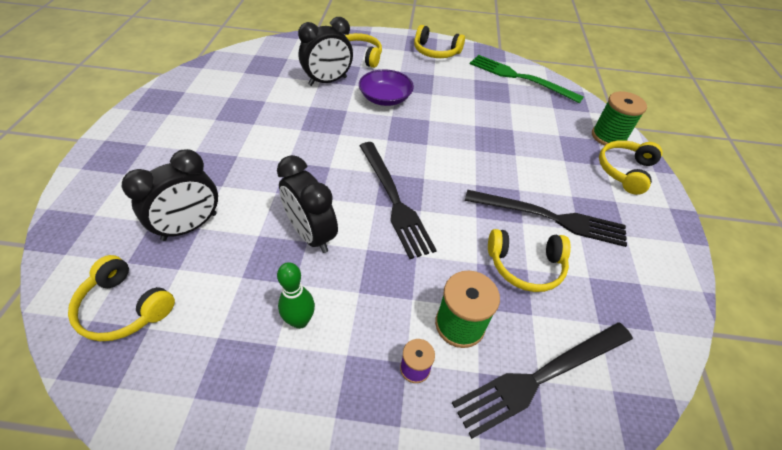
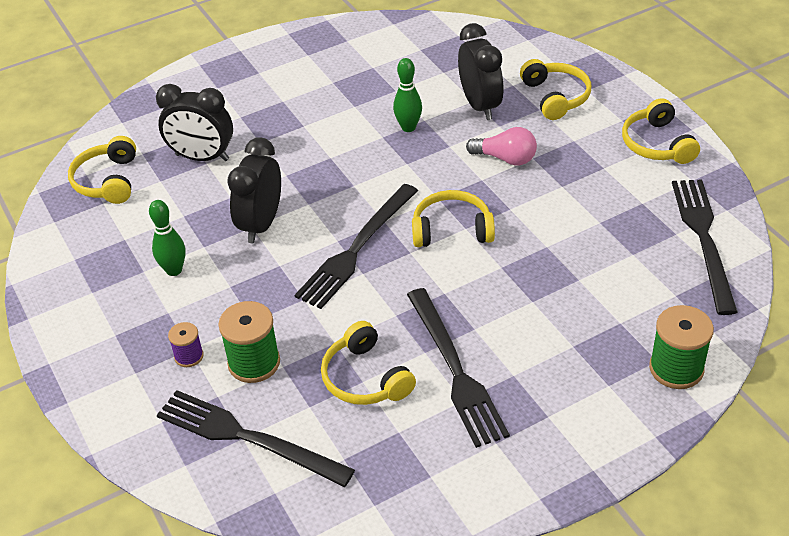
camera: 60 degrees right, 5 degrees down
black clock [298,17,353,86] -> black clock turned 135 degrees counterclockwise [458,23,504,120]
purple bowl [359,70,414,106] -> pink light bulb [466,127,537,166]
green fork [470,55,584,103] -> black fork [672,179,738,315]
yellow headphones [599,140,663,195] -> yellow headphones moved to [412,190,495,247]
none -> green bowling pin [393,58,422,132]

